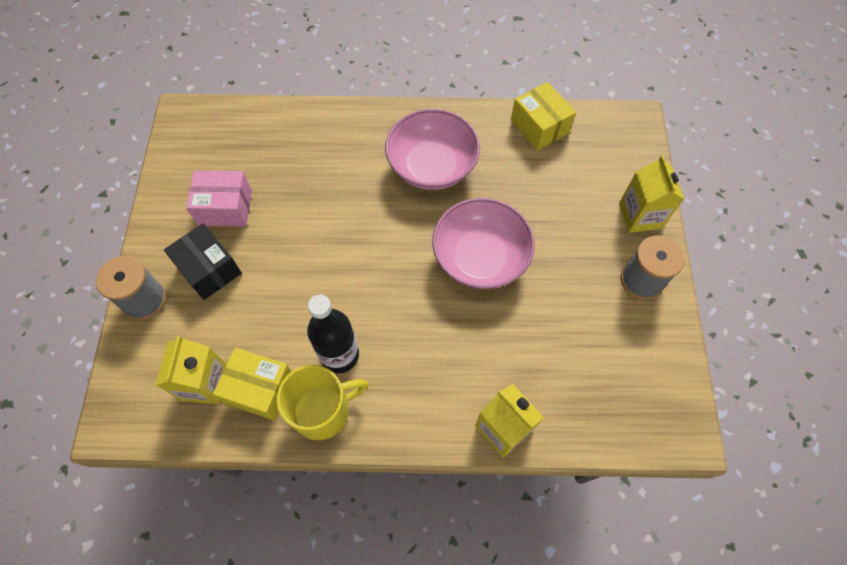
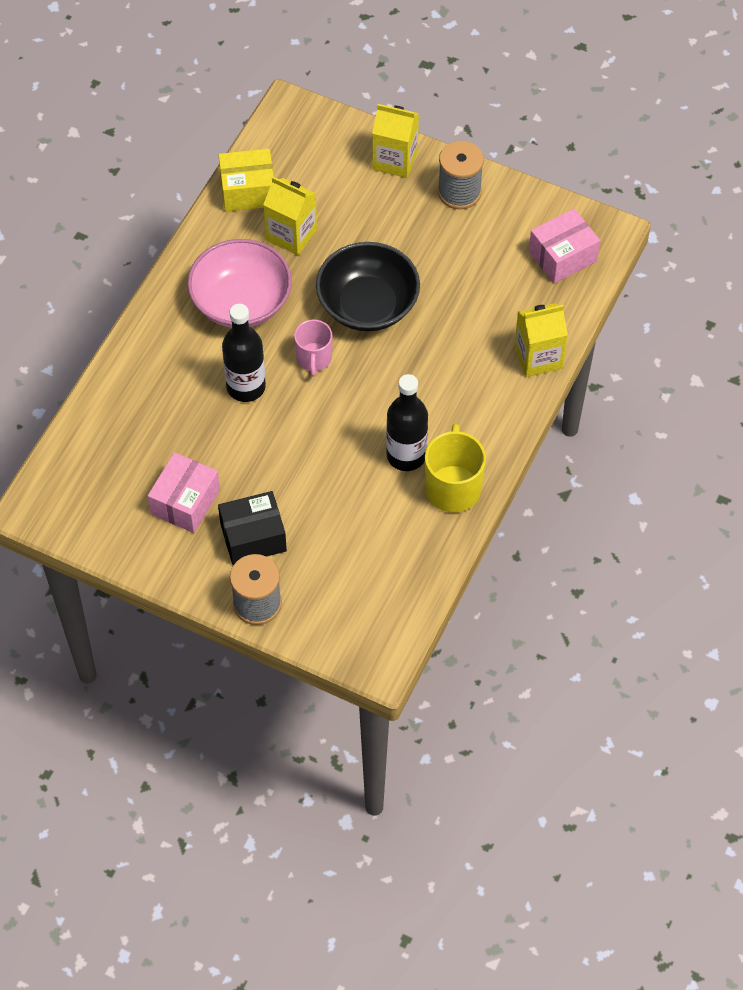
camera: 65 degrees left, 5 degrees down
yellow carton [156,336,227,405] -> yellow carton moved to [263,177,317,255]
yellow box [213,348,292,421] -> none
pink bowl [432,198,535,289] -> black bowl [316,242,420,331]
none -> black bottle [222,304,266,402]
none -> pink mug [294,319,332,377]
none -> pink box [529,208,600,283]

